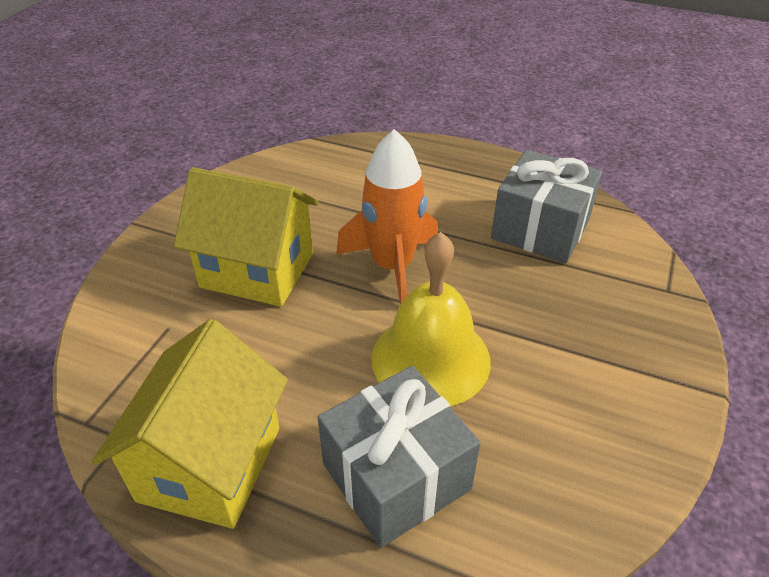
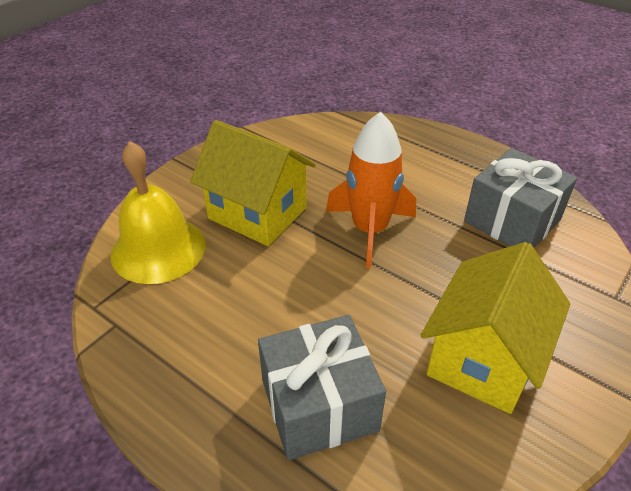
camera: 15 degrees right, 0 degrees up
yellow house [92,319,288,529] -> yellow house moved to [421,242,570,414]
yellow bell [371,232,491,406] -> yellow bell moved to [111,141,206,284]

